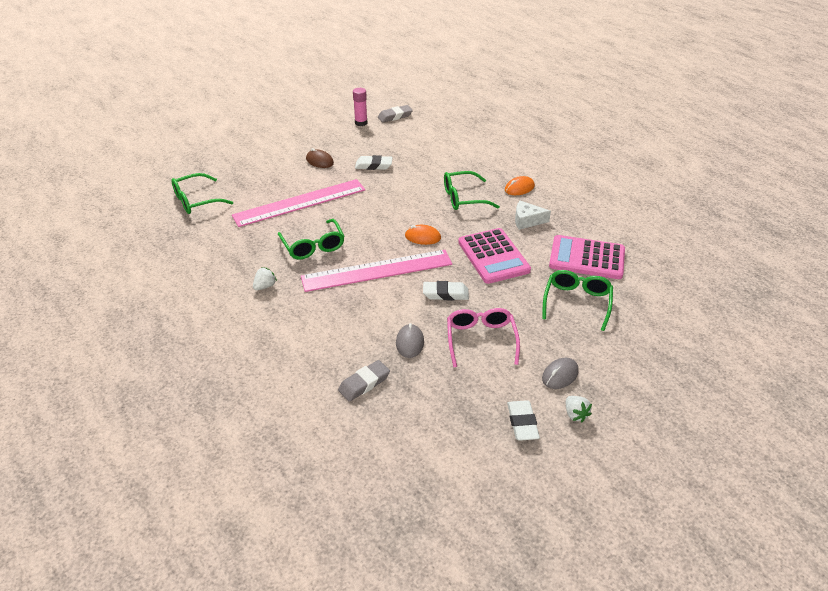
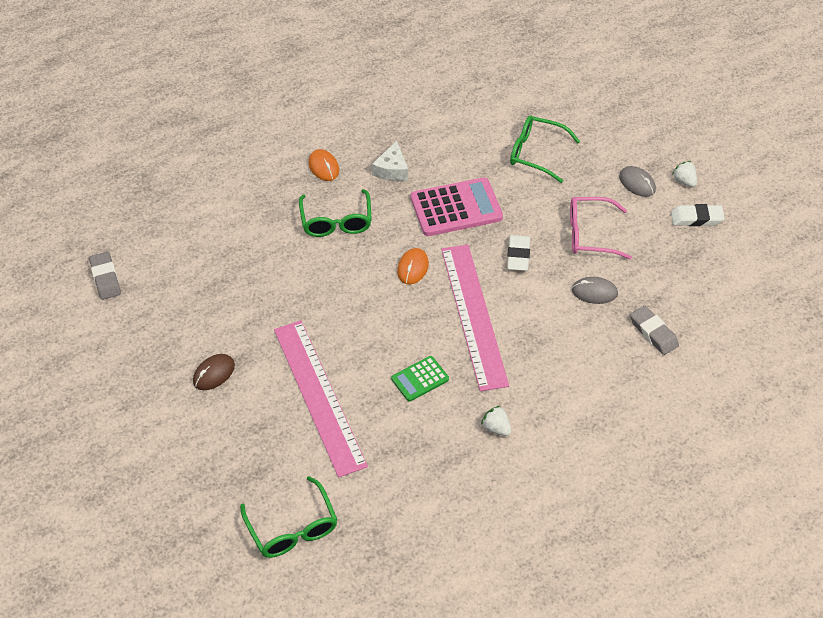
camera: 85 degrees left, 10 degrees up
green glasses [278,219,344,260] -> green calculator [391,356,449,402]
pink glue stick [353,88,367,126] -> none
white eraser [355,155,393,170] -> none
pink calculator [549,235,625,279] -> none
white strawberry [566,396,592,422] -> white strawberry turned 105 degrees counterclockwise [672,161,697,187]

